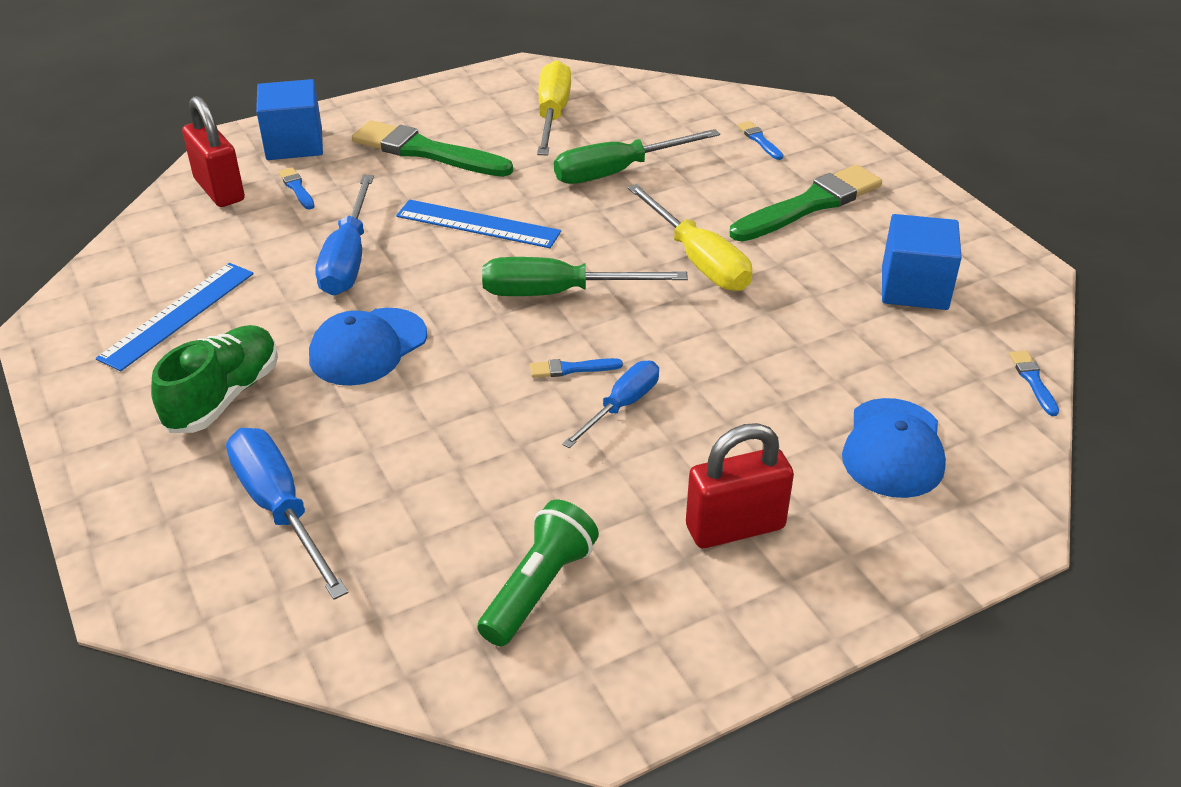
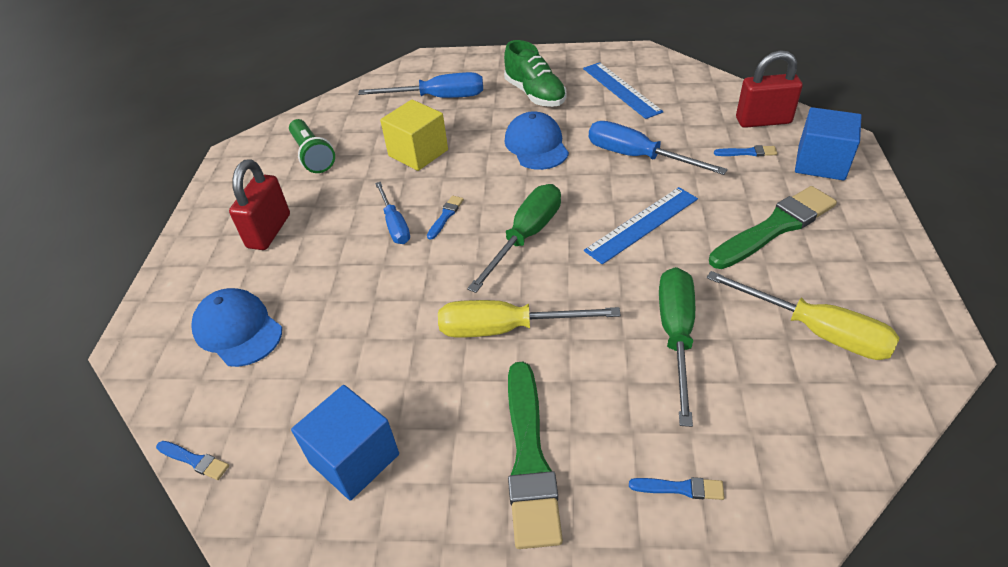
camera: 125 degrees right, 5 degrees up
none -> yellow cube [380,100,448,171]

